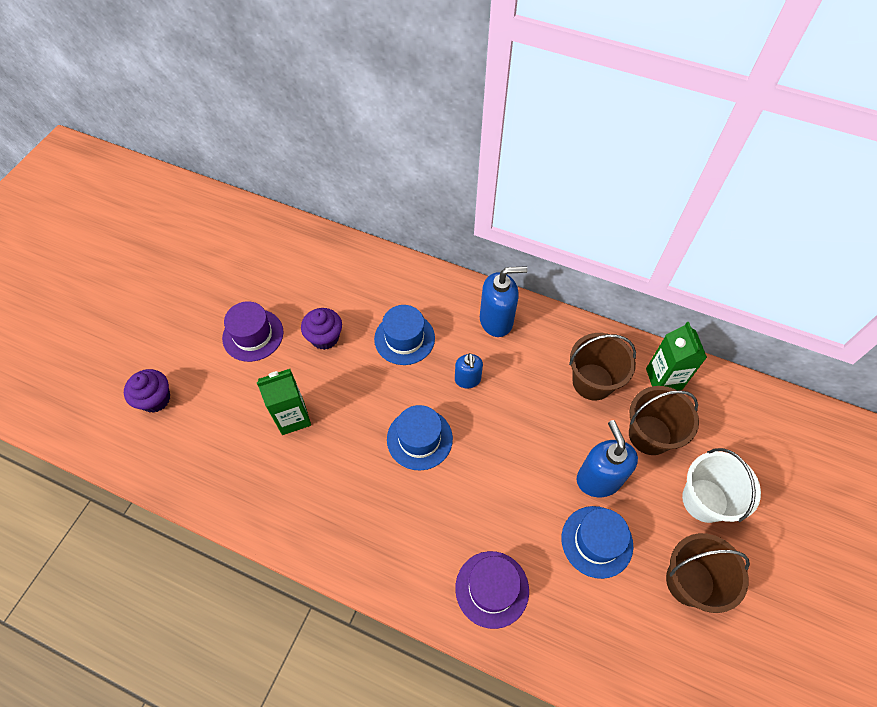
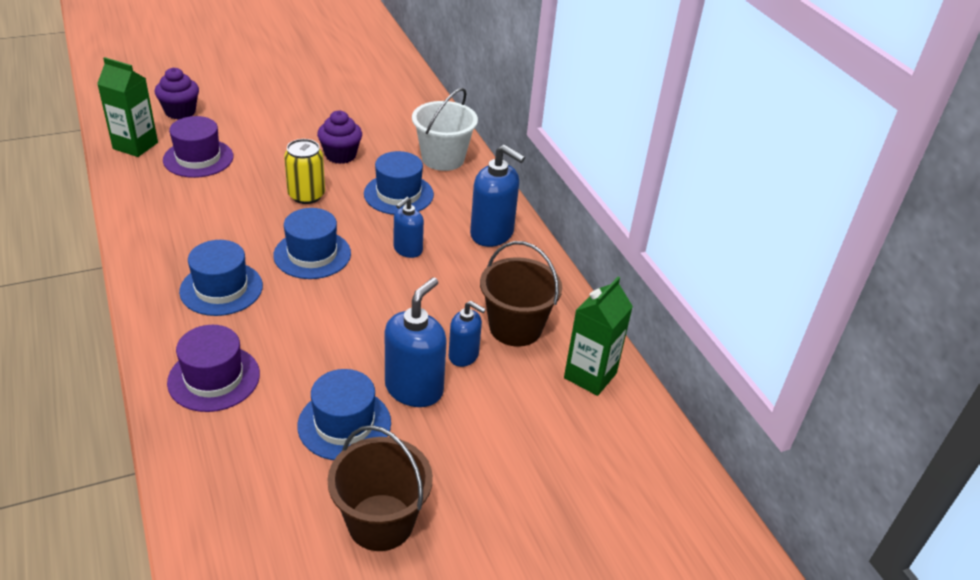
camera: 40 degrees right, 20 degrees down
purple hat [222,301,284,362] -> purple hat moved to [163,116,233,178]
green carton [257,369,311,435] -> green carton moved to [97,57,158,157]
brown bucket [629,386,699,455] -> none
white bucket [682,448,761,523] -> white bucket moved to [412,88,478,171]
none -> blue hat [179,240,263,316]
none -> yellow can [284,139,325,204]
none -> blue soap dispenser [449,301,486,367]

